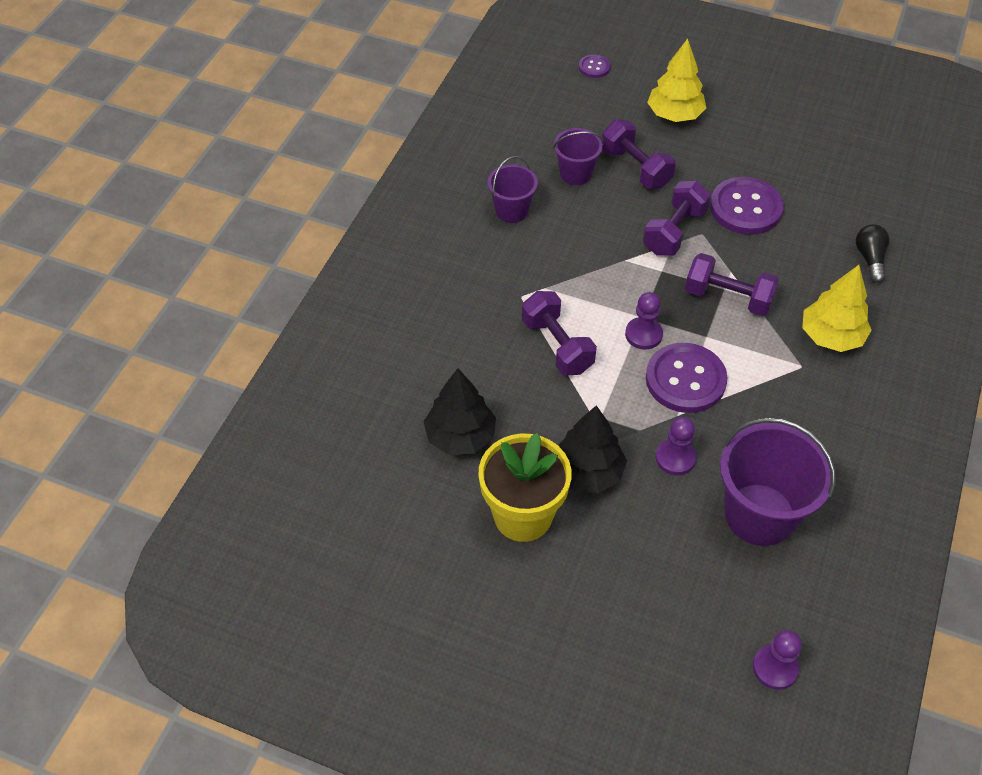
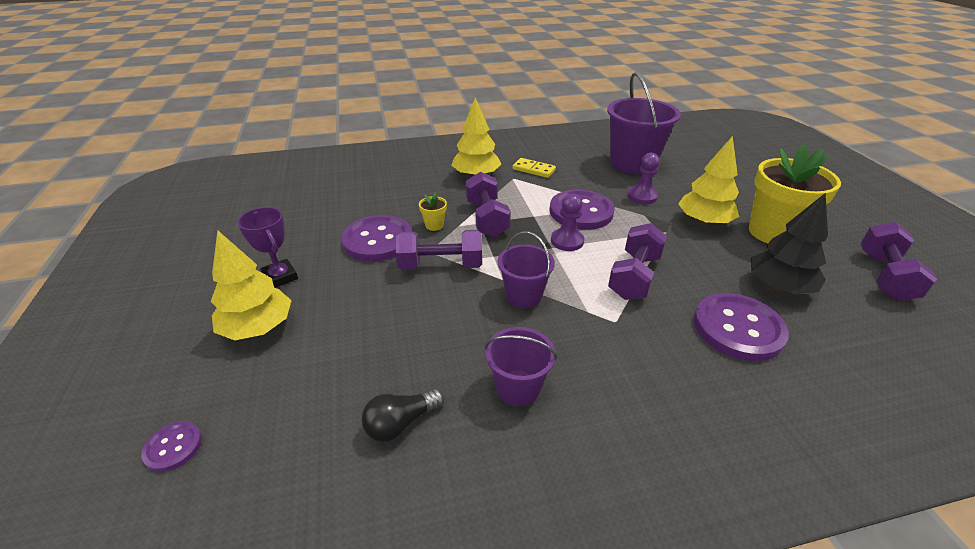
camera: 125 degrees left, 15 degrees down
purple bucket [553,128,603,185] -> purple bucket moved to [498,231,555,308]
black tree [558,405,627,493] -> yellow tree [678,136,739,225]
purple dumbbell [602,120,676,189] -> purple dumbbell moved to [860,222,937,301]
purple pawn [753,630,802,690] -> none
black light bulb [856,224,890,283] -> black light bulb moved to [362,389,444,442]
none -> purple trophy [237,207,298,288]
none -> yellow flower pot [419,193,447,231]
none -> yellow domino [512,158,556,178]
none -> purple button [693,293,789,361]

